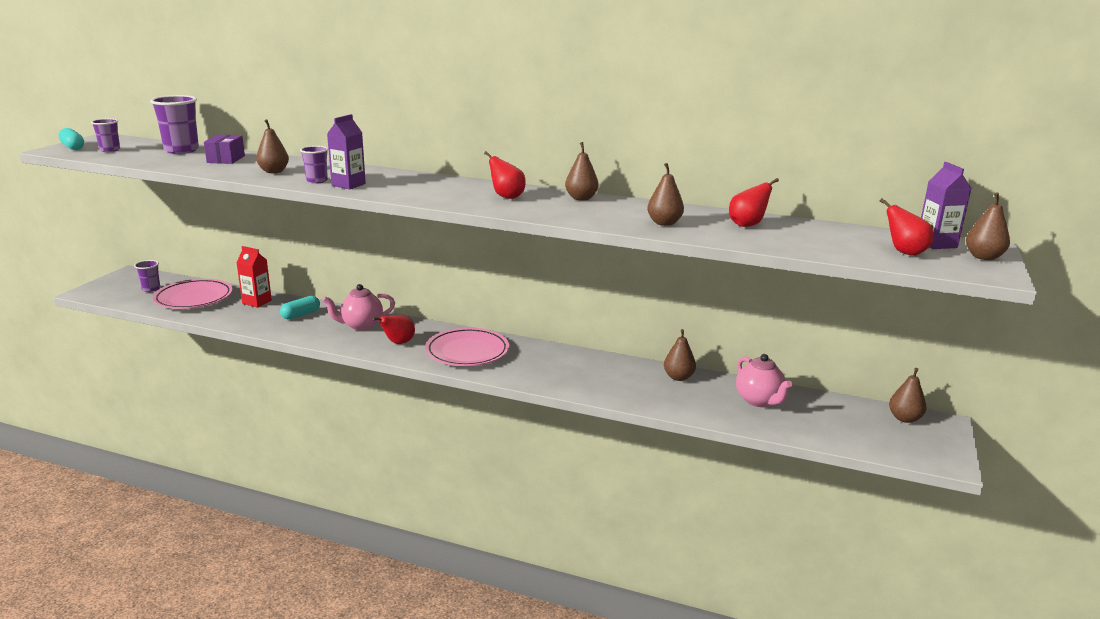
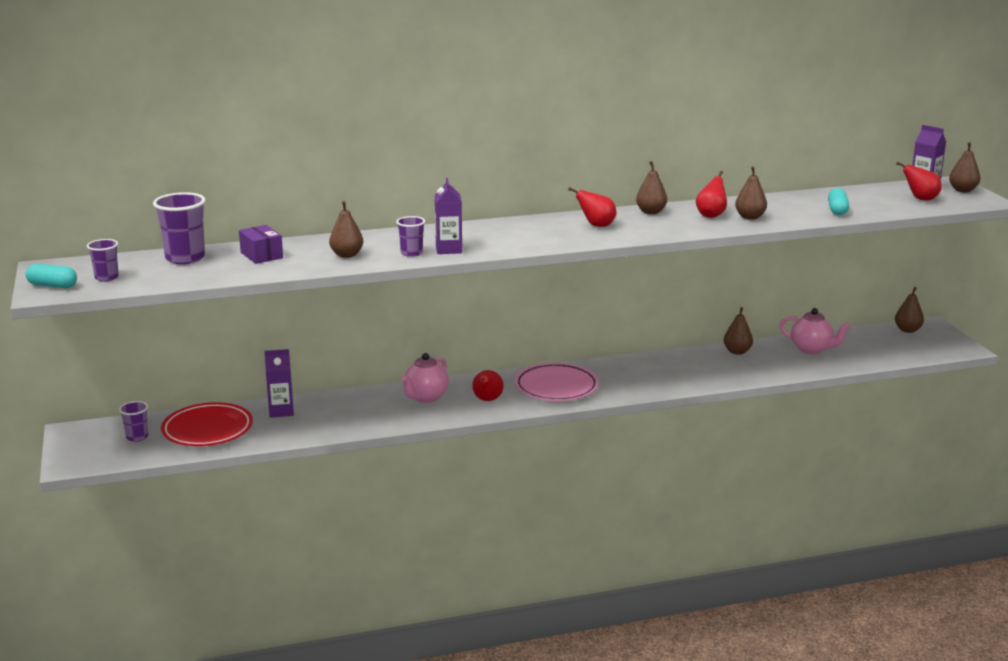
camera: 35 degrees left, 0 degrees up
pink plate [153,279,233,309] -> red plate [161,402,253,446]
red carton [236,246,272,307] -> purple carton [264,349,294,418]
turquoise capsule [280,296,320,320] -> turquoise capsule moved to [828,188,849,215]
red pear [729,178,779,227] -> red pear moved to [696,171,727,218]

